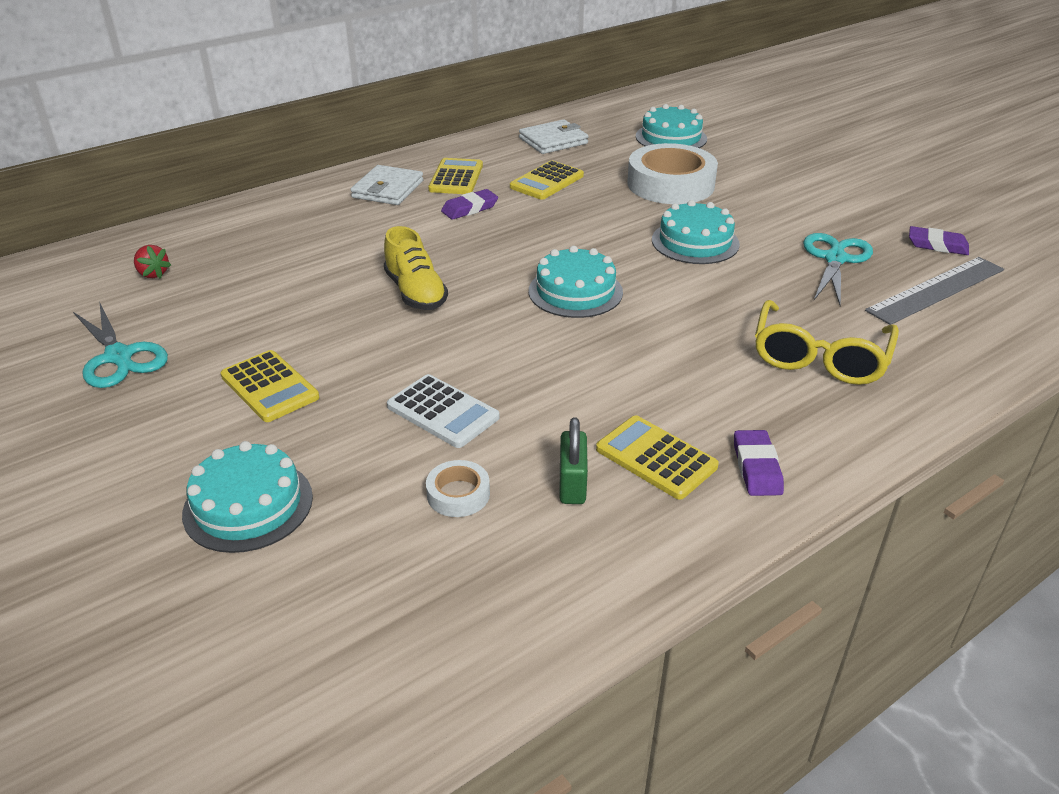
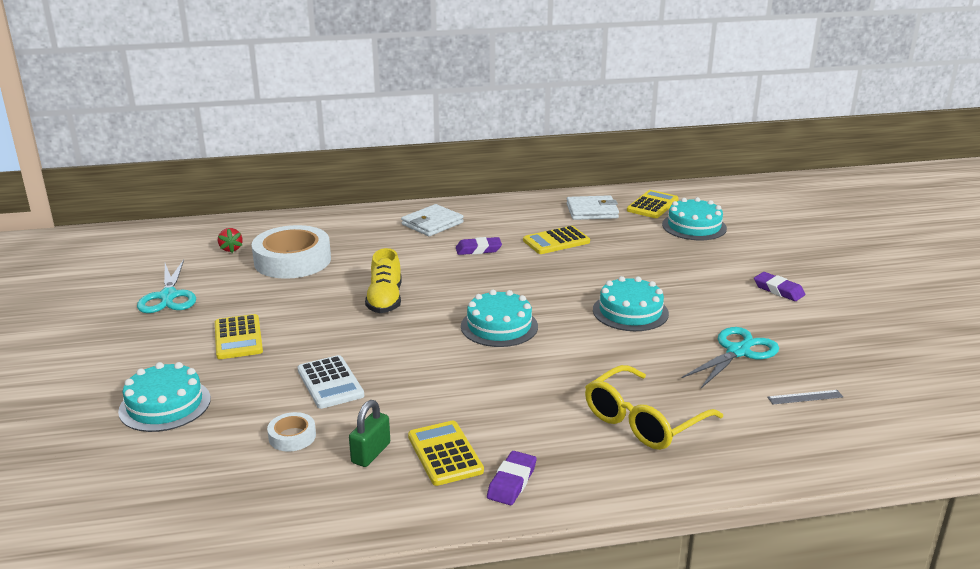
camera: 25 degrees right, 10 degrees down
yellow calculator [428,158,483,194] -> yellow calculator moved to [627,190,679,218]
white tape [627,143,718,204] -> white tape moved to [252,225,331,279]
grey ruler [865,257,1004,325] -> grey ruler [767,390,843,404], size x0.45
purple eraser [909,226,969,255] -> purple eraser moved to [754,272,805,301]

